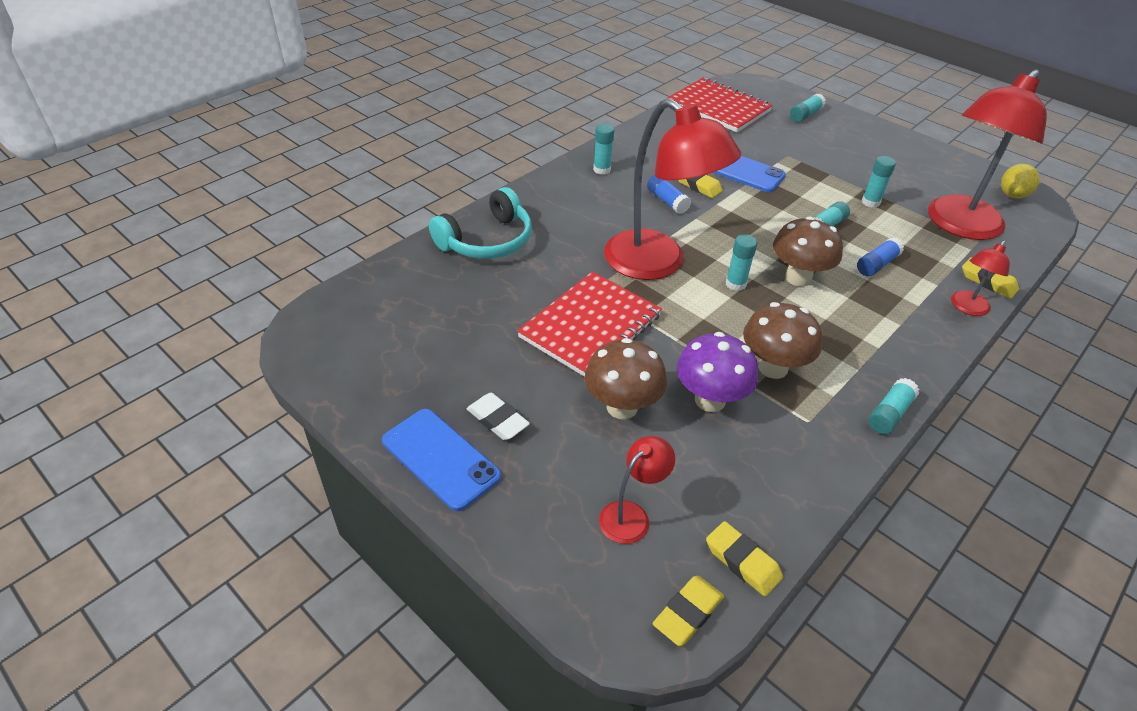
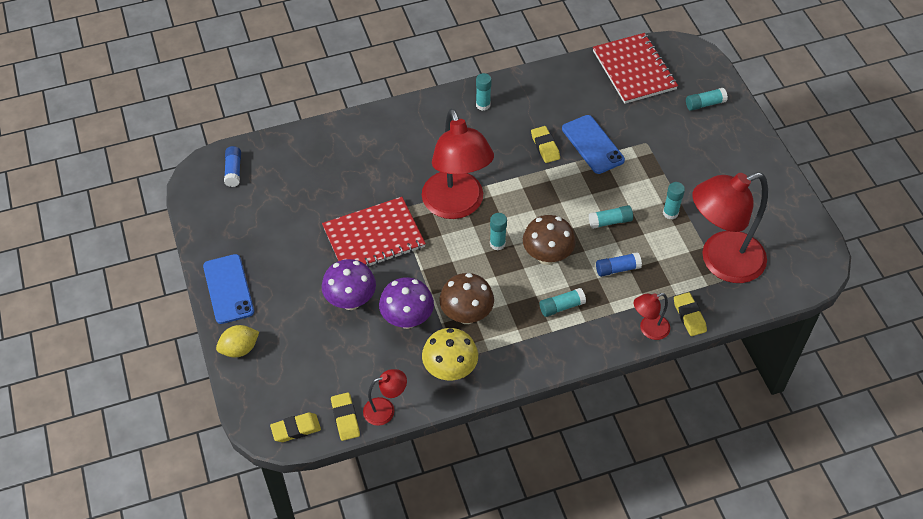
camera: 30 degrees right, 10 degrees up
turquoise headphones [429,187,532,259] -> none
white eraser [467,393,530,440] -> none
brown mushroom [585,338,667,419] -> purple mushroom [322,259,376,310]
red lamp [599,436,675,544] -> red lamp moved to [363,369,407,426]
blue glue stick [647,175,691,214] -> blue glue stick moved to [224,146,241,187]
turquoise glue stick [868,378,919,434] -> turquoise glue stick moved to [540,288,586,317]
yellow lemon [1001,164,1040,199] -> yellow lemon moved to [216,325,259,357]
none -> yellow mushroom [422,328,478,380]

